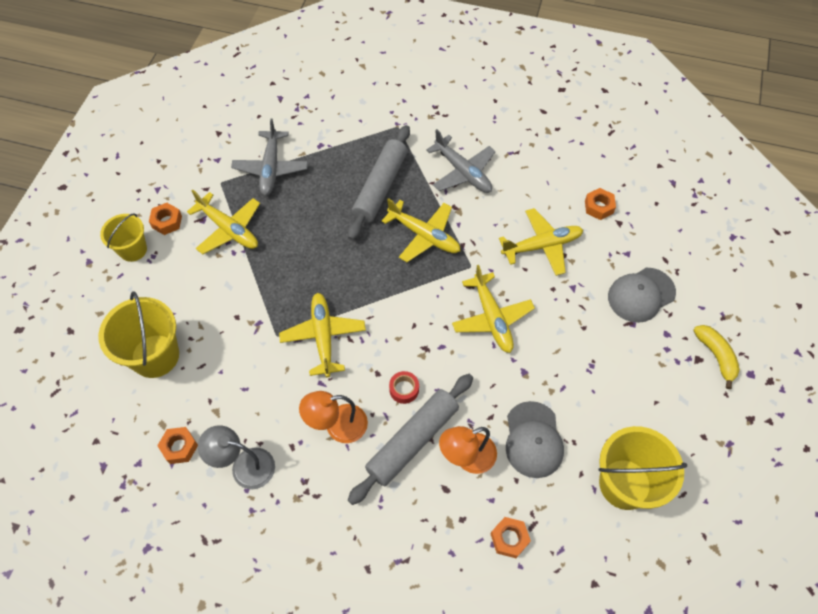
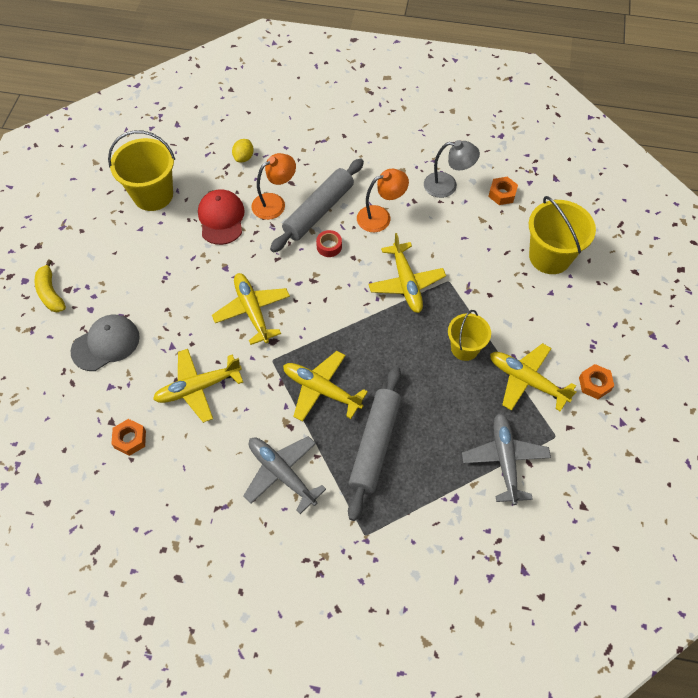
camera: 175 degrees right, 0 degrees up
yellow bucket [100,213,147,262] -> yellow bucket moved to [448,310,491,361]
orange nut [491,517,531,558] -> yellow lemon [232,139,254,162]
grey cap [506,401,564,478] -> red cap [198,189,245,245]

